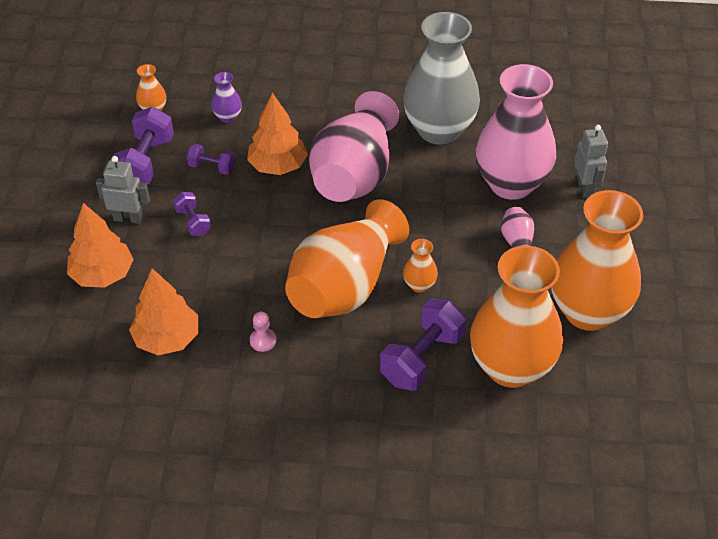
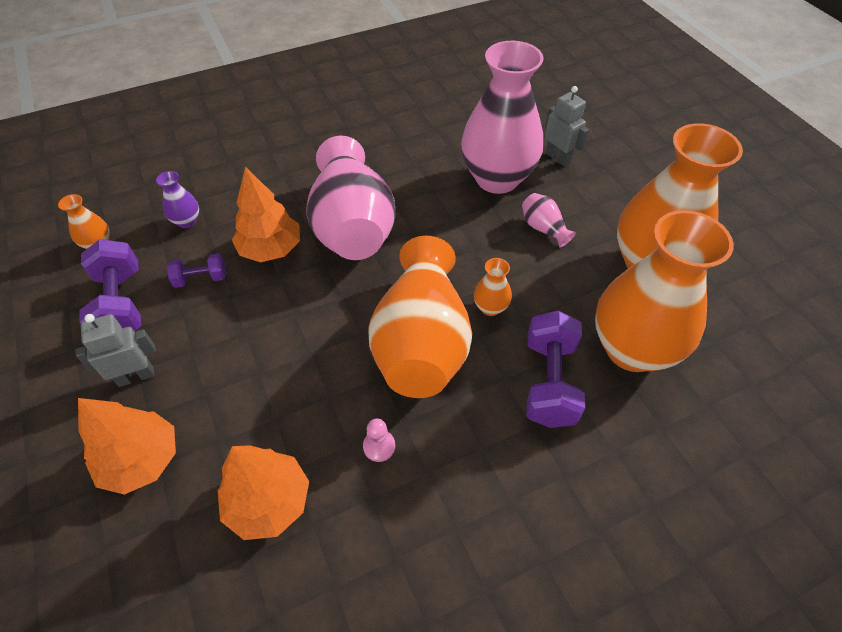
camera: 30 degrees left, 5 degrees up
purple dumbbell [173,192,211,236] -> none
grey vase [403,12,480,145] -> none

